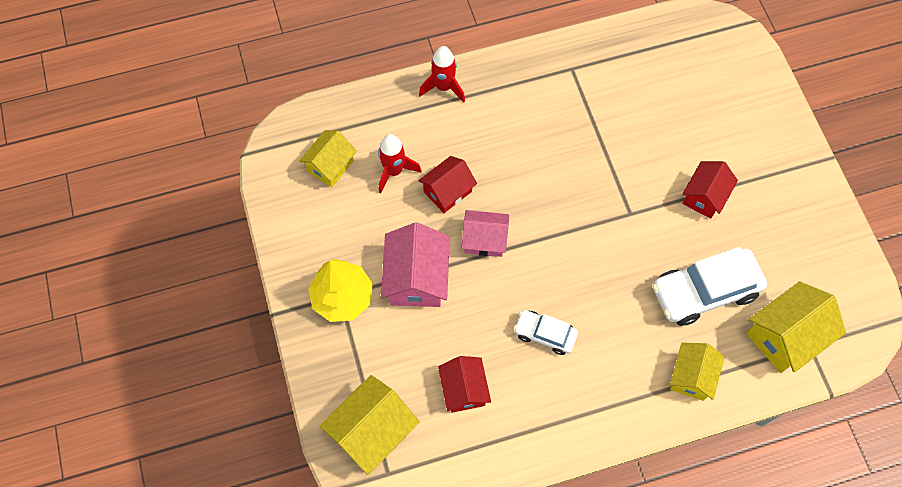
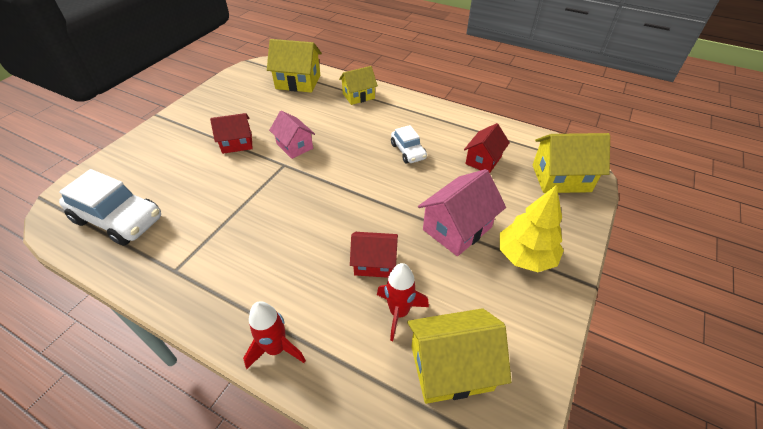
camera: 135 degrees left, 20 degrees down
yellow house [299,130,357,187] -> yellow house [407,308,511,404], size x1.51
pink house [461,210,509,257] -> pink house moved to [269,110,315,159]
white car [652,247,767,326] -> white car moved to [59,169,161,246]

